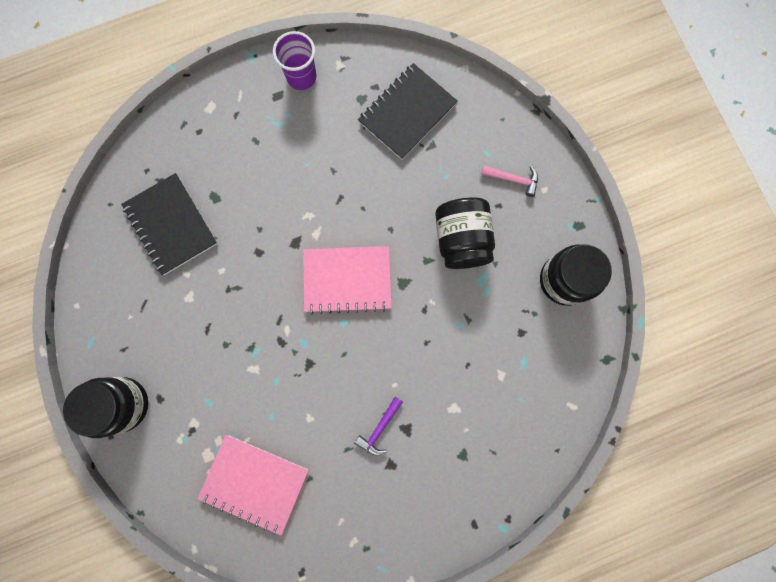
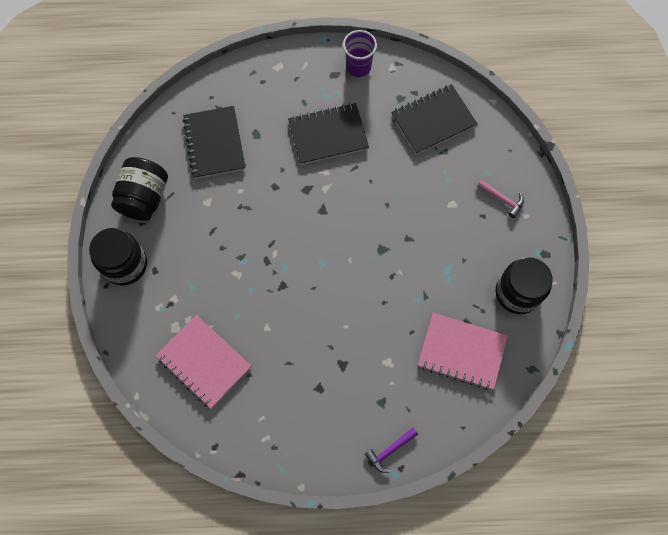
camera: 20 degrees right, 10 degrees down
pink notebook [303,246,392,314] -> pink notebook moved to [418,313,508,390]
purple hammer [354,397,403,456] -> purple hammer moved to [365,427,418,473]
black jar [435,197,495,269] -> black jar moved to [111,157,168,221]
none -> black notebook [288,103,369,165]

